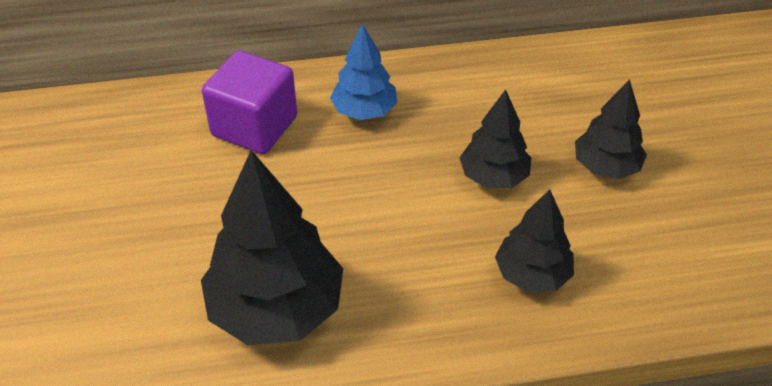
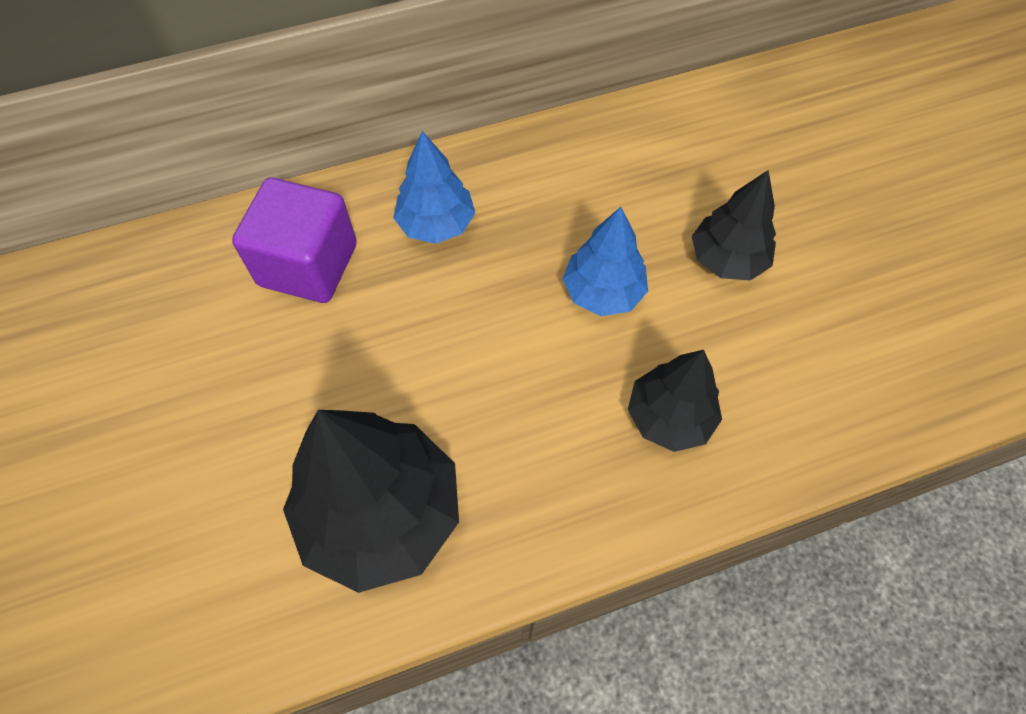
camera: 10 degrees left, 15 degrees up
black tree [459,89,531,188] -> blue tree [562,207,648,316]

